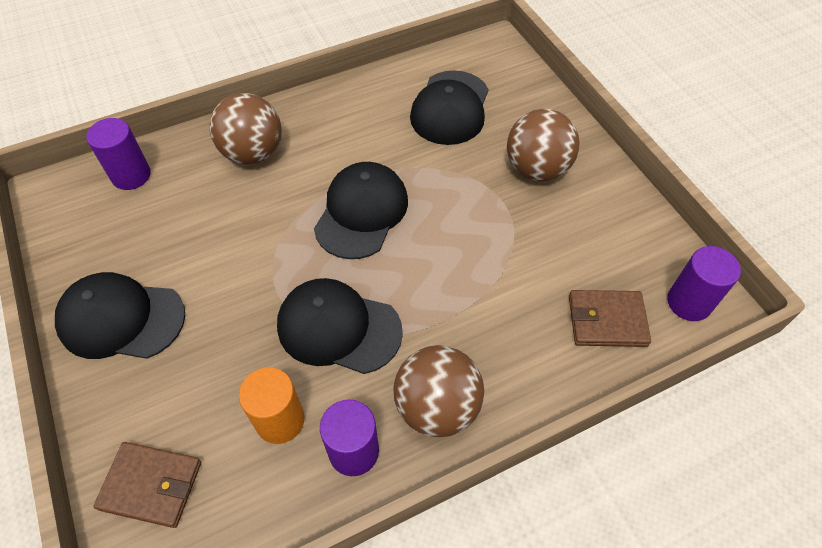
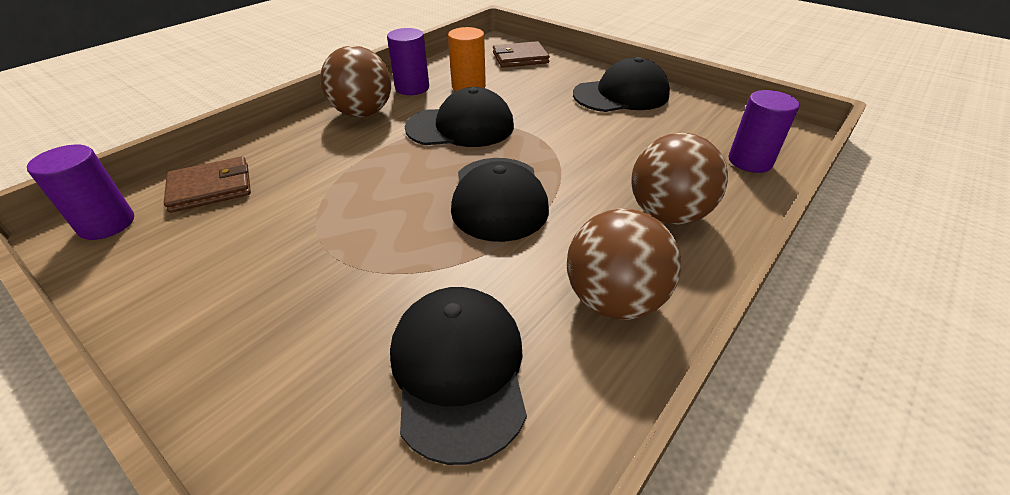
camera: 155 degrees right, 15 degrees down
brown ball [507,109,580,181] -> brown ball moved to [567,208,681,320]

